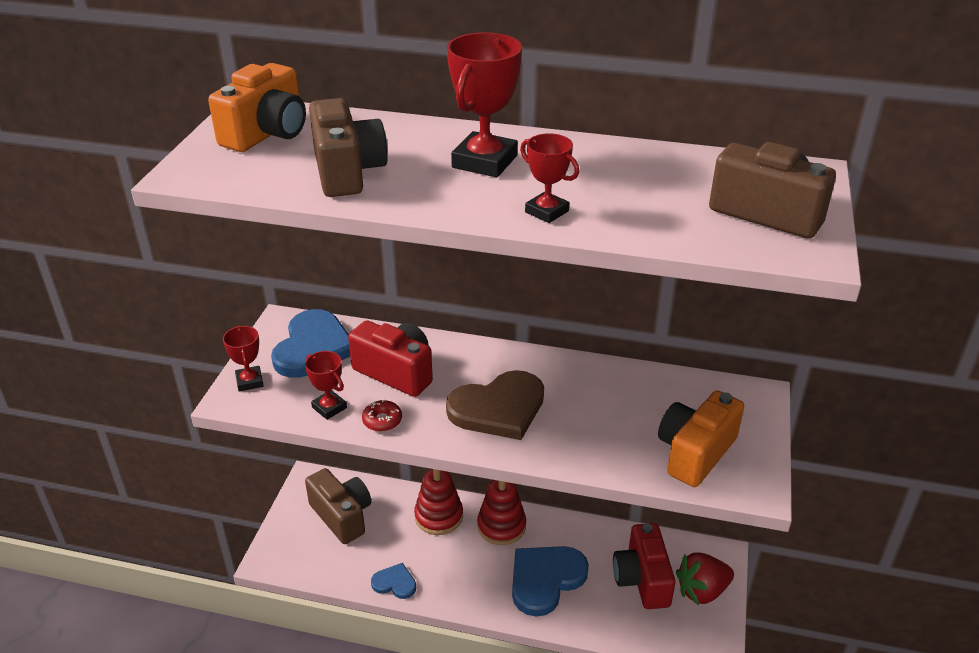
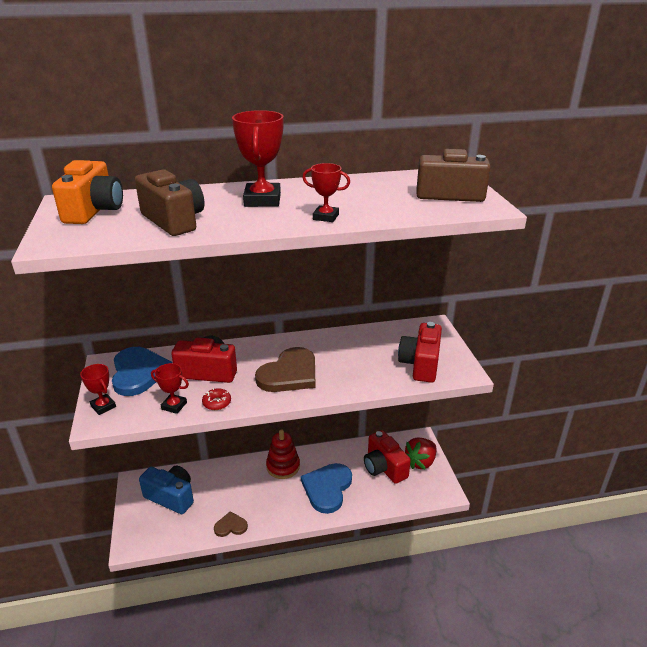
camera: 25 degrees left, 5 degrees down
brown camera [305,468,371,544] -> blue camera [139,466,194,514]
blue heart [371,563,416,599] -> brown heart [214,511,248,537]
red stacking toy [414,469,463,535] -> none
orange camera [658,390,744,487] -> red camera [398,322,442,383]

